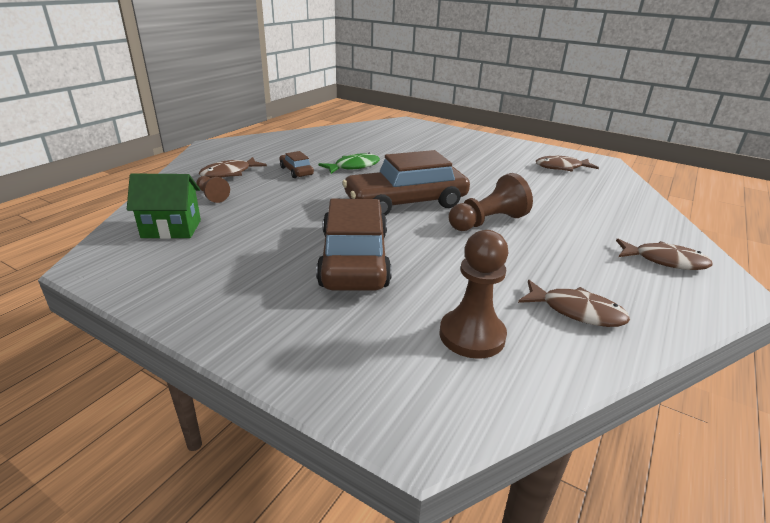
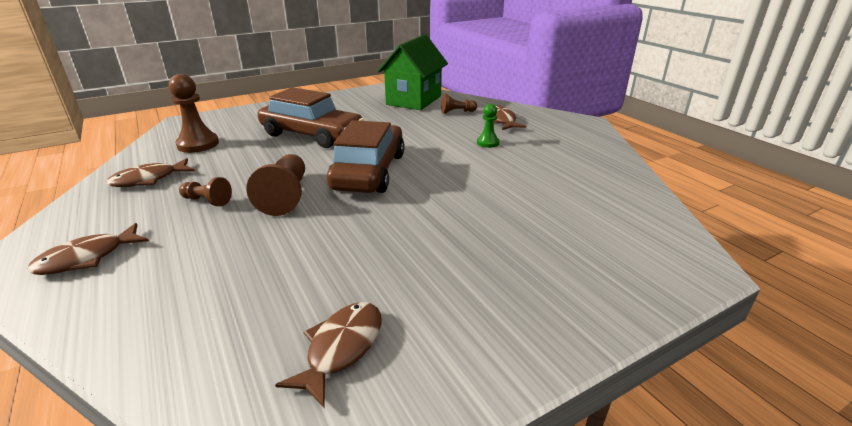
camera: 120 degrees right, 0 degrees up
green house [127,174,201,239] -> green house [378,34,448,110], size x1.57
brown car [280,151,314,178] -> green pawn [477,104,500,148]
green fish [318,153,380,174] -> none
none -> brown pawn [179,177,232,206]

